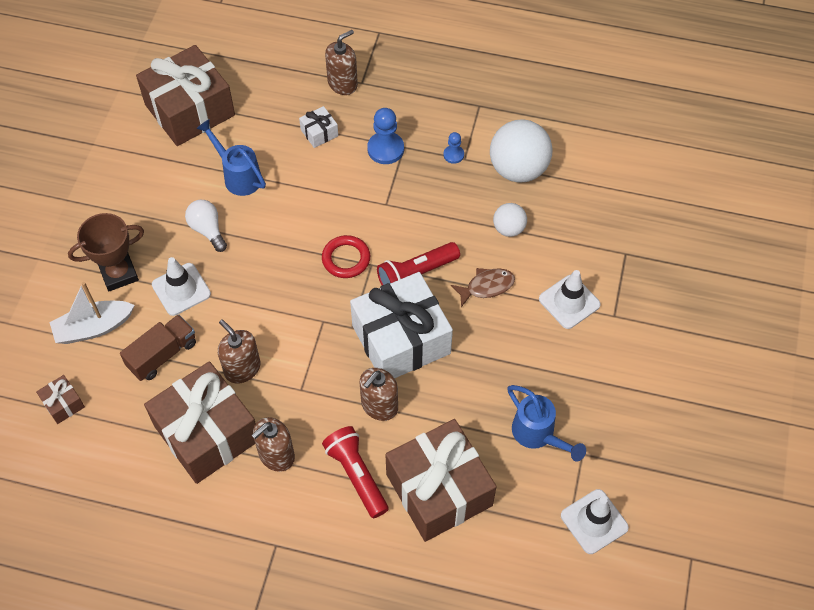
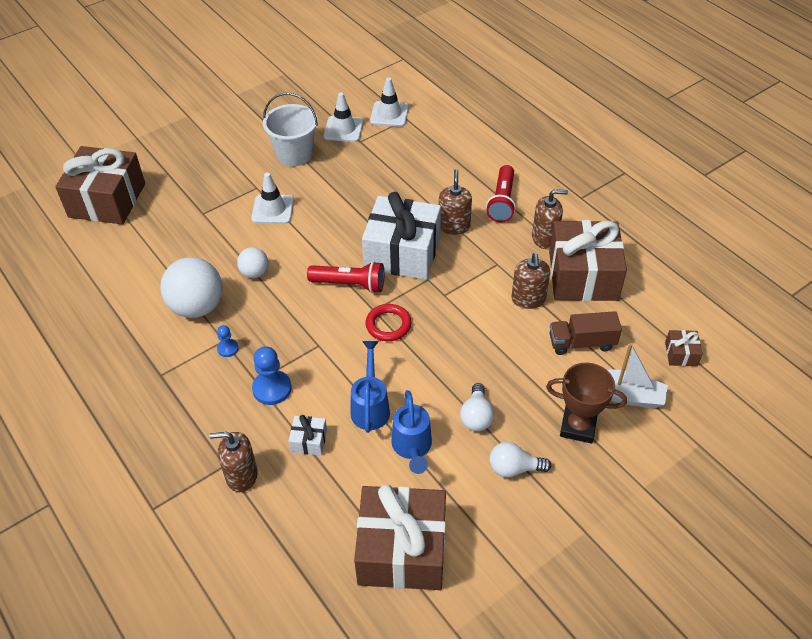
camera: 140 degrees left, 10 degrees down
white traffic cone [152,257,211,316] -> white traffic cone moved to [324,92,364,142]
brown soap dispenser [360,368,398,421] -> brown soap dispenser turned 75 degrees counterclockwise [439,169,472,235]
brown gift [385,419,497,542] -> brown gift moved to [55,146,145,224]
brown fish [451,268,515,307] -> none
blue watering can [507,385,586,461] -> blue watering can moved to [351,341,390,433]
none -> white bucket [263,93,318,166]
none -> white light bulb [489,442,551,478]

